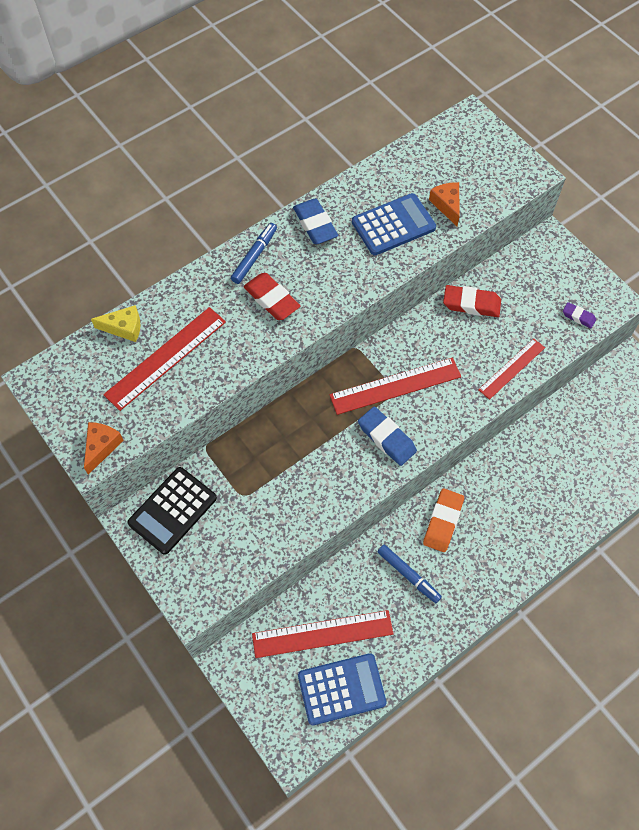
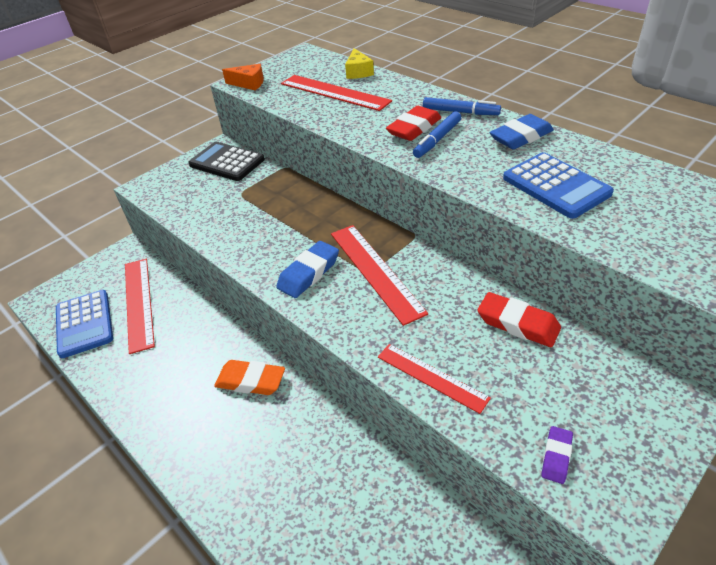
camera: 85 degrees right, 20 degrees down
blue marker [378,545,442,603] -> blue marker moved to [413,111,461,158]
orange cheese [429,182,459,226] -> none
red eraser [443,285,501,317] -> red eraser turned 60 degrees counterclockwise [477,292,561,347]

